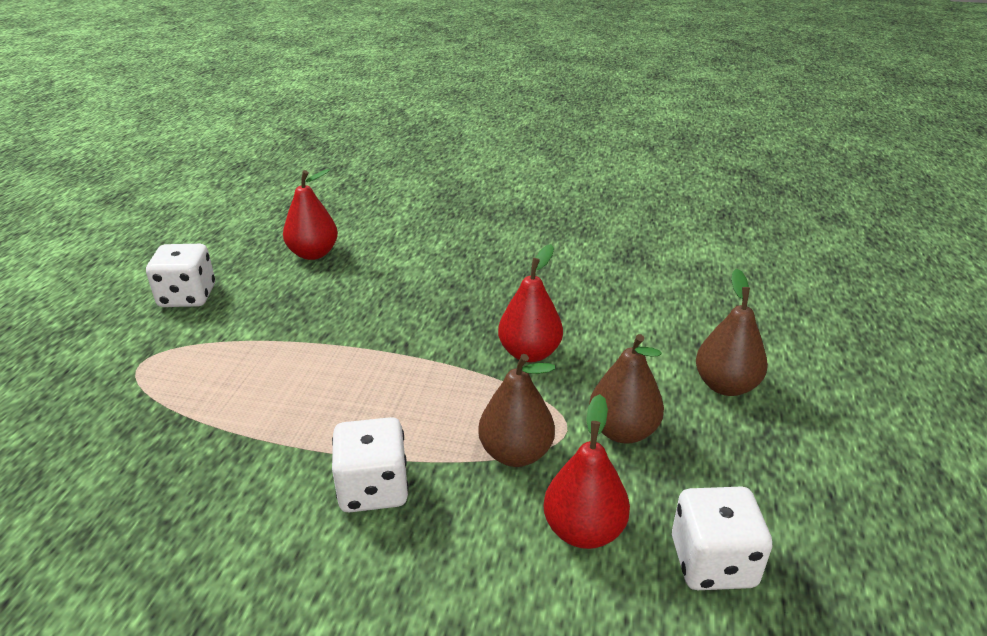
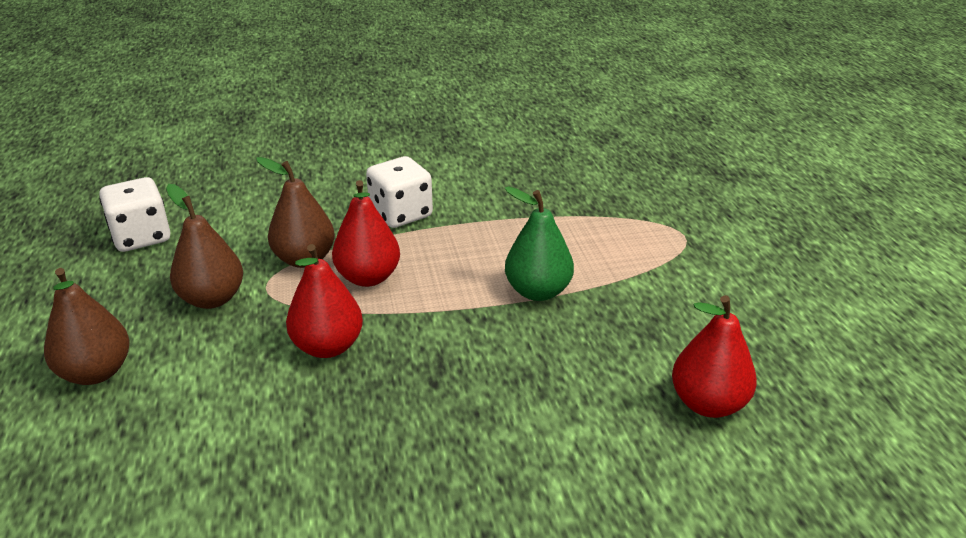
camera: 155 degrees right, 0 degrees up
white dice [146,244,215,307] -> none
red pear [544,394,630,549] -> red pear moved to [332,180,400,287]
none -> green pear [505,186,574,301]

